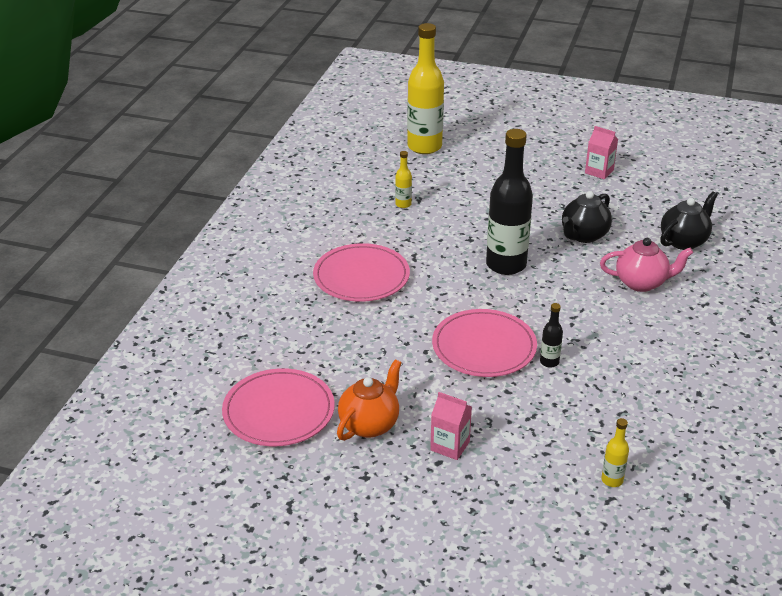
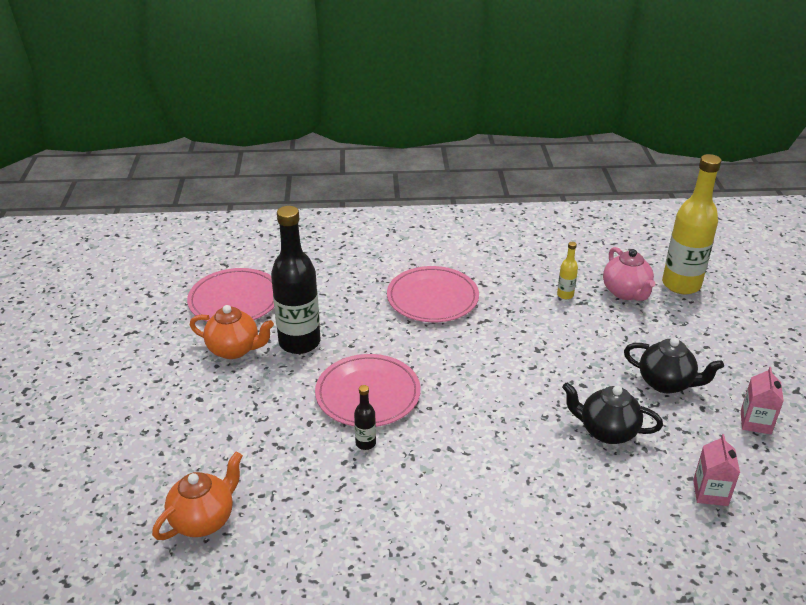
camera: 70 degrees right, 0 degrees up
pink carton [430,392,472,460] -> pink carton moved to [693,434,740,506]
black bottle [486,129,533,275] -> black bottle moved to [271,206,320,354]
pink teapot [600,238,693,292] -> pink teapot moved to [603,247,656,301]
yellow bottle [601,418,629,487] -> orange teapot [152,452,243,540]
black teapot [660,191,718,250] -> black teapot moved to [624,337,724,394]

